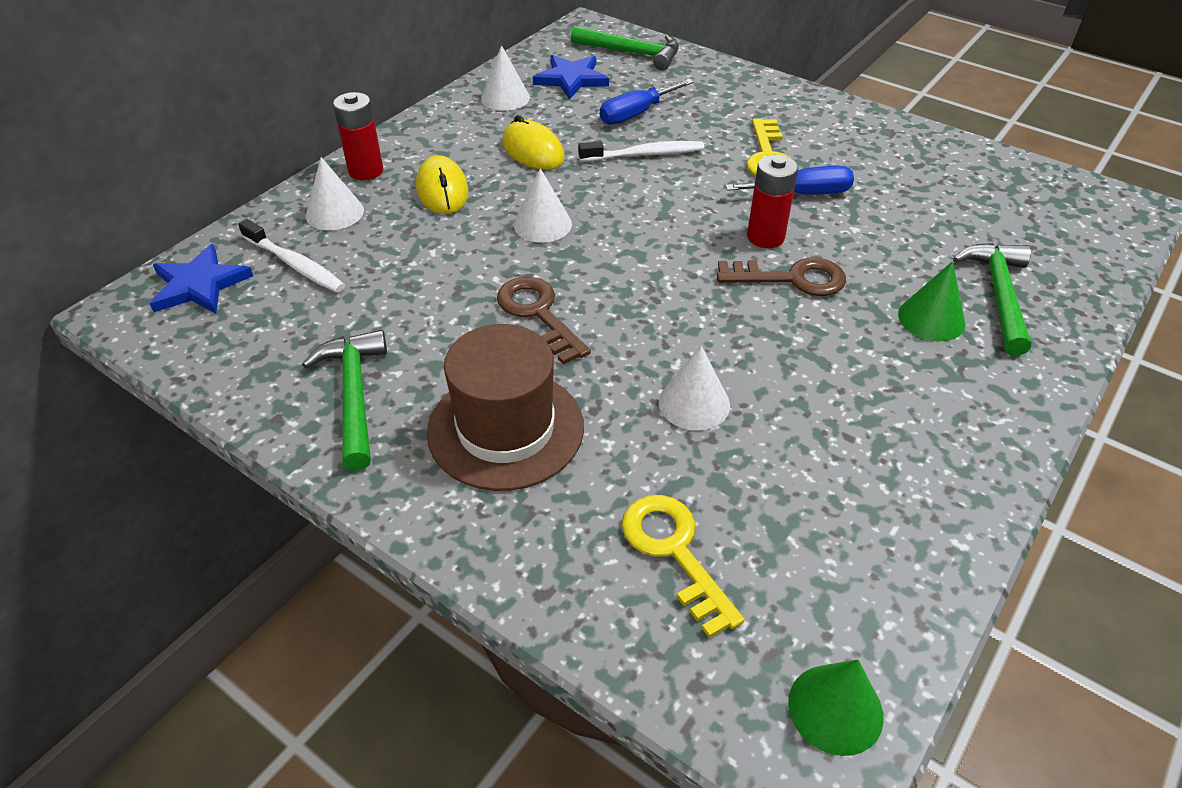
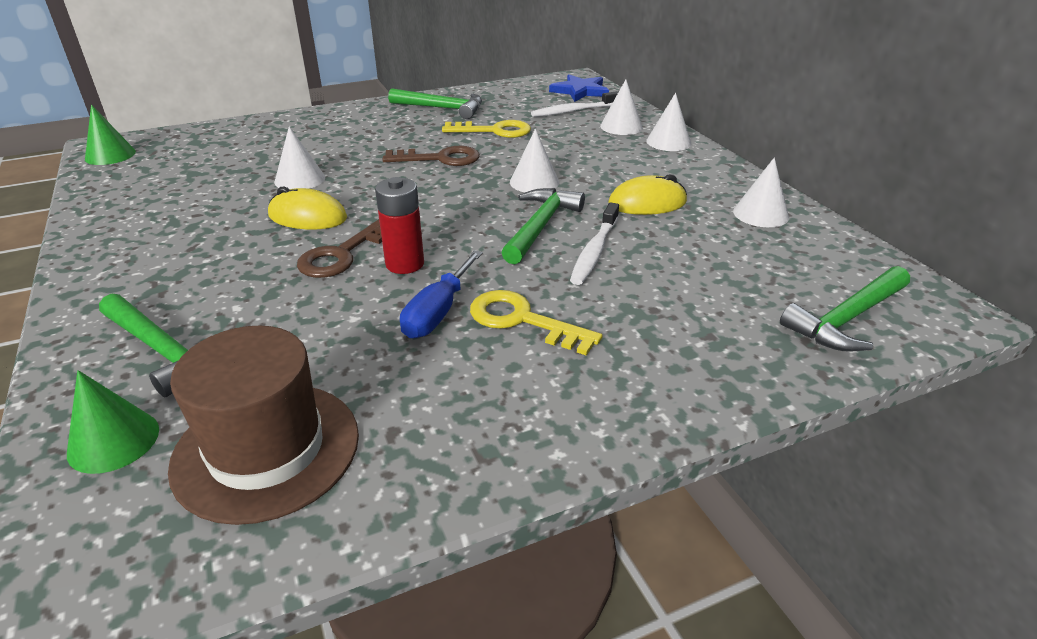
camera: 120 degrees right, 10 degrees down
red battery [333,92,383,181] -> white cone [646,93,691,151]
yellow mouse [416,155,469,214] -> yellow mouse moved to [268,186,347,229]
brown hat [427,324,584,491] -> brown hat moved to [168,326,359,525]
blue star [533,55,609,100] -> none
blue screwdriver [600,79,694,125] -> none
yellow key [622,495,745,638] -> yellow key moved to [442,120,531,138]
green cone [898,261,965,341] -> green cone moved to [67,370,159,474]
none -> green hammer [501,188,585,264]

